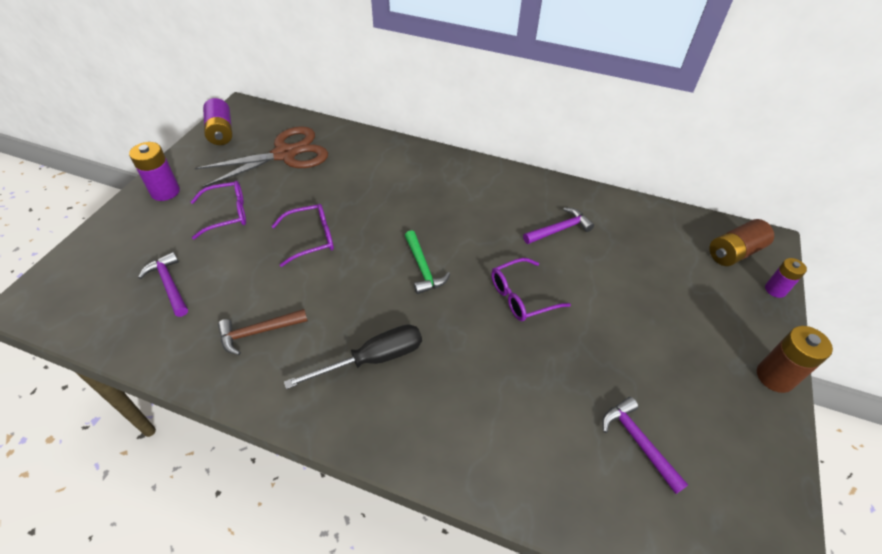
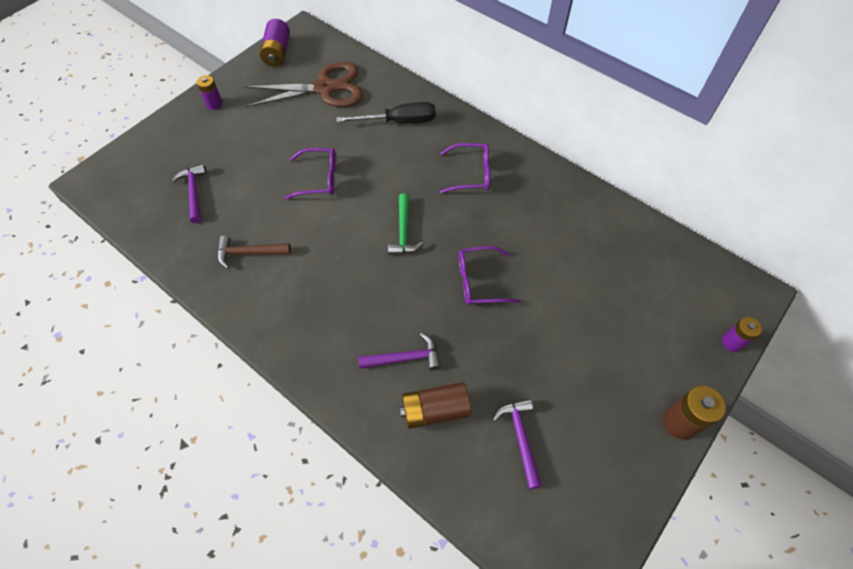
camera: 20 degrees right, 10 degrees up
purple battery [129,142,180,201] -> purple battery [197,75,223,110], size x0.65
purple glasses [191,181,246,240] -> purple glasses moved to [440,143,490,193]
black screwdriver [284,324,422,389] -> black screwdriver moved to [337,102,436,123]
purple hammer [523,207,594,244] -> purple hammer moved to [358,333,441,370]
brown battery [710,219,774,266] -> brown battery moved to [400,382,471,429]

